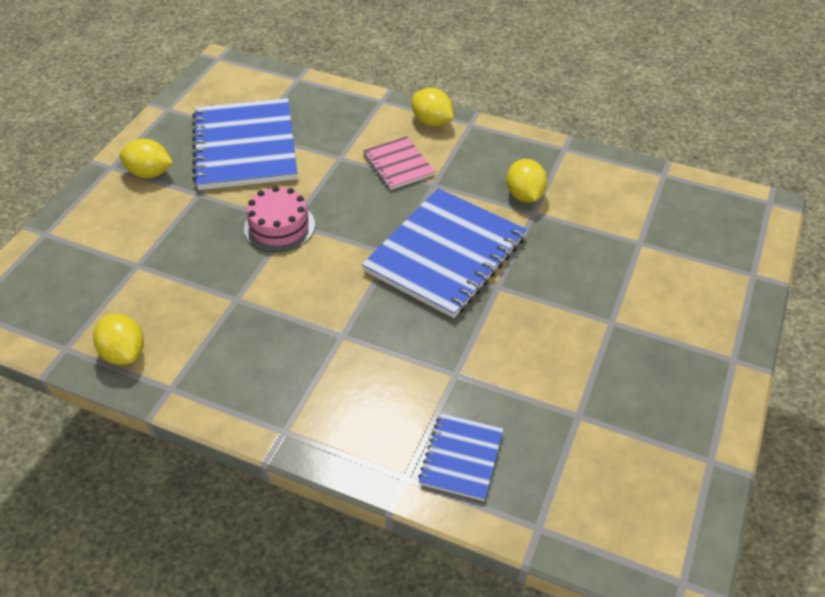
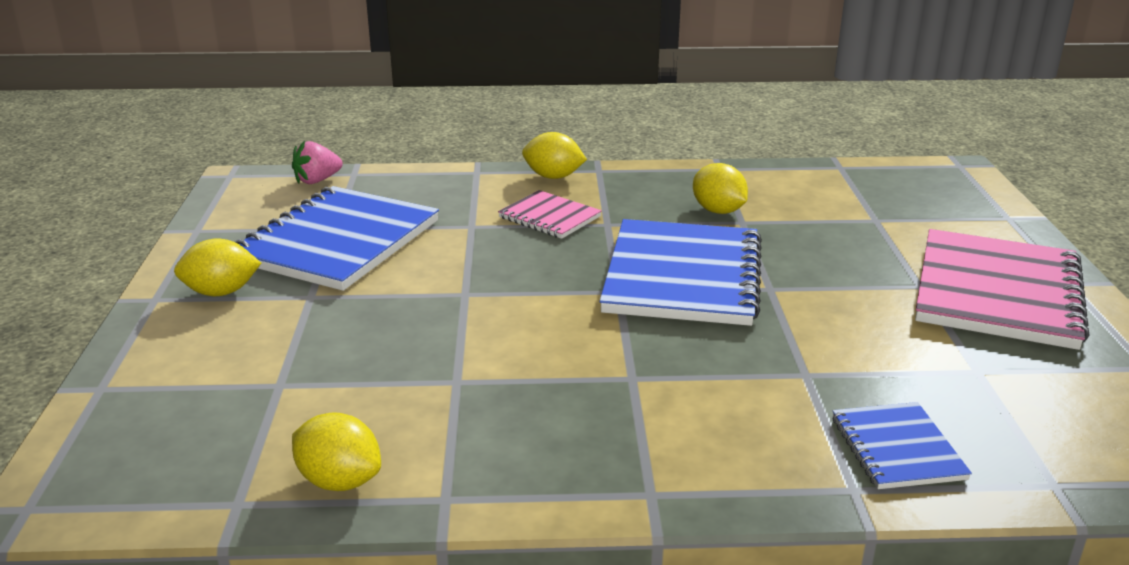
camera: 25 degrees left, 20 degrees down
blue notebook [192,98,297,190] -> blue notebook turned 60 degrees clockwise [235,186,439,291]
pink cake [244,186,315,252] -> none
none -> pink strawberry [292,141,343,184]
none -> pink notebook [915,229,1089,350]

